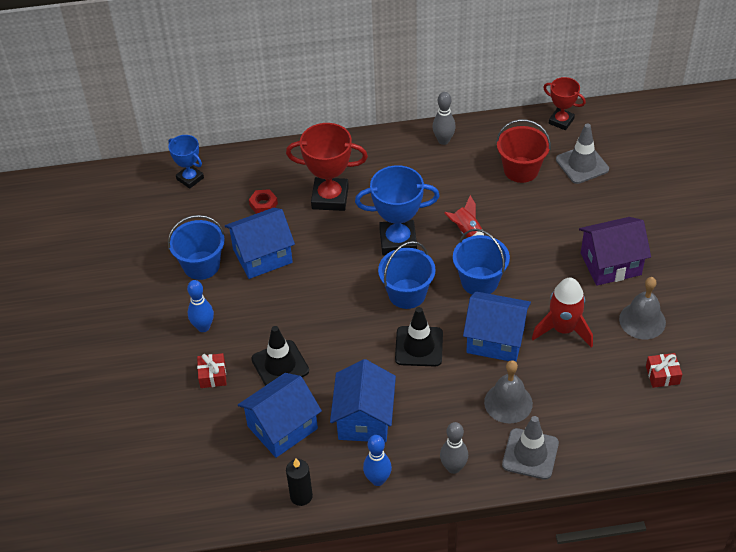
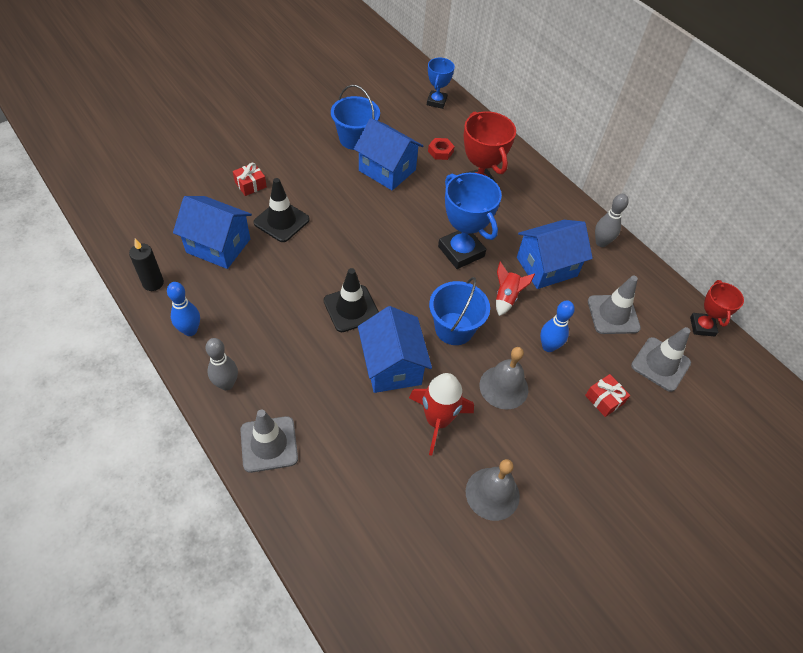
camera: 55 degrees right, 5 degrees up
blue bowling pin [187,280,214,332] -> blue bowling pin moved to [540,301,575,352]
blue house [330,359,396,442] -> blue house moved to [517,220,593,289]
blue bucket [378,241,436,309] -> none
grey bell [484,360,533,423] -> grey bell moved to [480,347,528,410]
red bucket [496,119,551,183] -> grey traffic cone [588,276,641,334]
purple house [579,217,651,286] -> none
red gift [646,353,682,388] -> red gift moved to [585,374,630,417]

